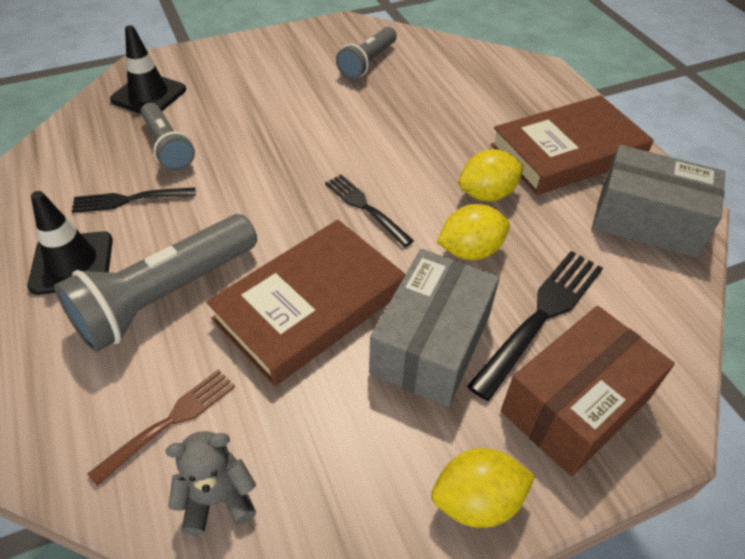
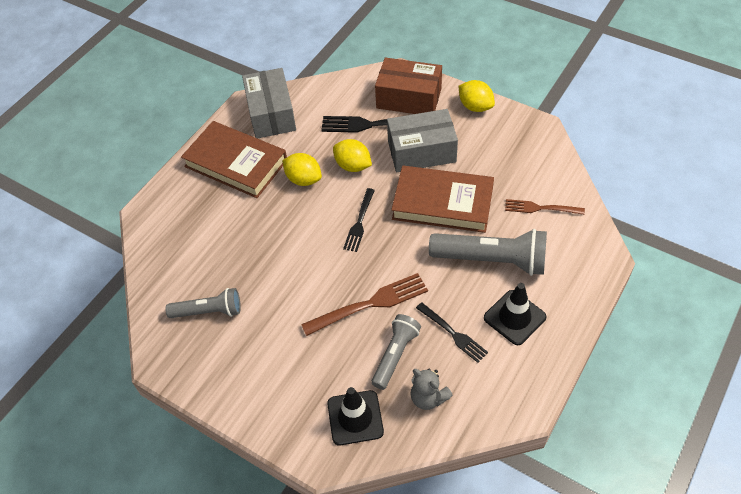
camera: 120 degrees left, 5 degrees up
grey teddy bear [166,431,256,535] -> grey teddy bear moved to [410,369,453,410]
none -> brown fork [301,273,428,336]

